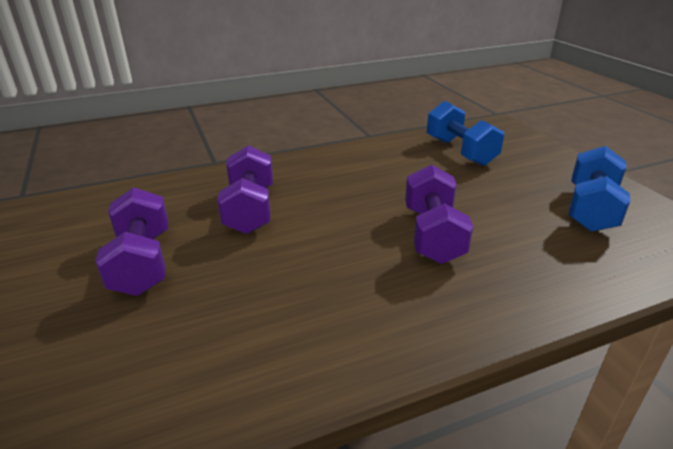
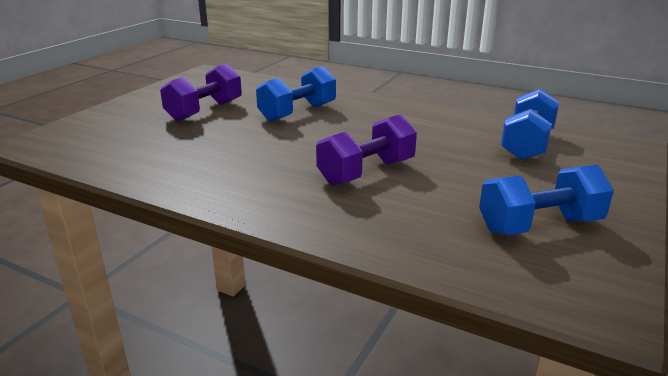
camera: 50 degrees right, 5 degrees down
purple dumbbell [217,145,273,234] -> blue dumbbell [256,66,336,122]

